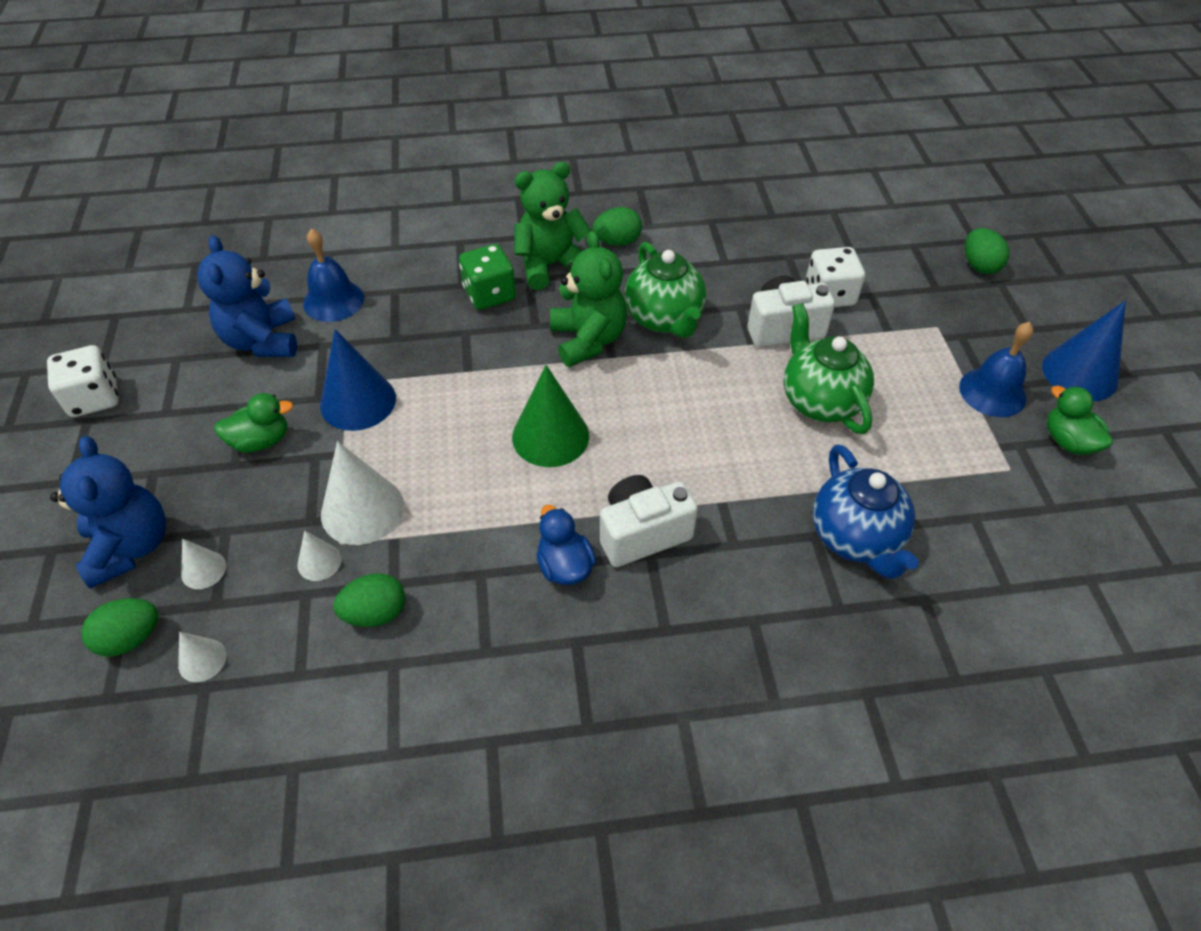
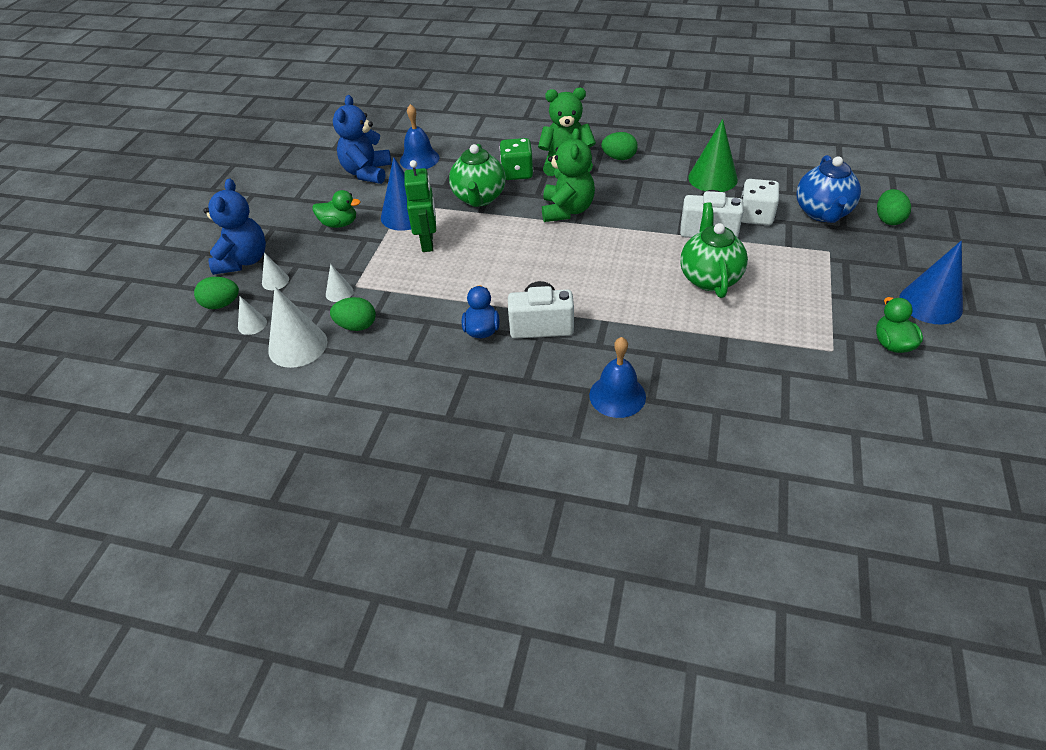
camera: 25 degrees right, 5 degrees down
white dice [47,345,119,417] -> none
white cone [321,441,404,545] -> white cone moved to [268,287,327,368]
green cone [512,365,589,467] -> green cone moved to [688,119,738,192]
green teapot [625,242,706,338] -> green teapot moved to [449,144,506,207]
blue teapot [813,444,919,579] -> blue teapot moved to [797,155,861,223]
blue bell [959,322,1033,417] -> blue bell moved to [589,337,646,418]
none -> green robot [404,160,436,252]

